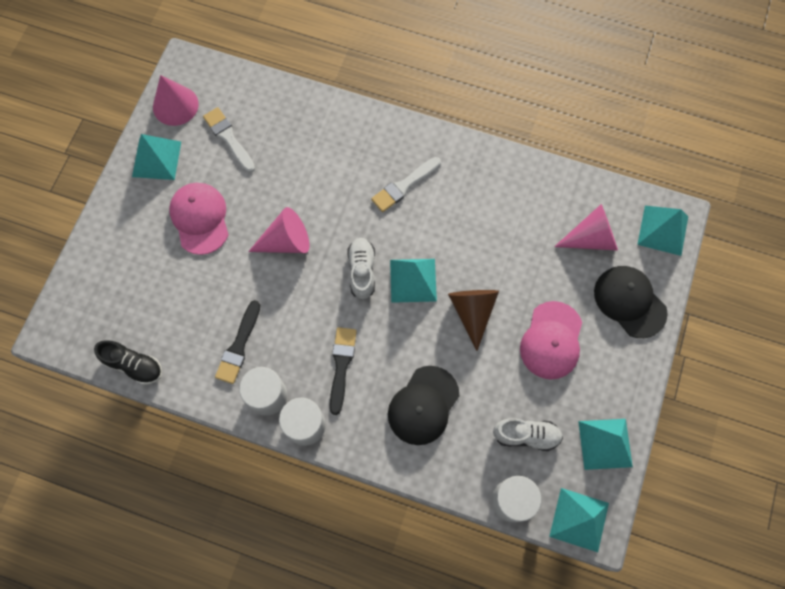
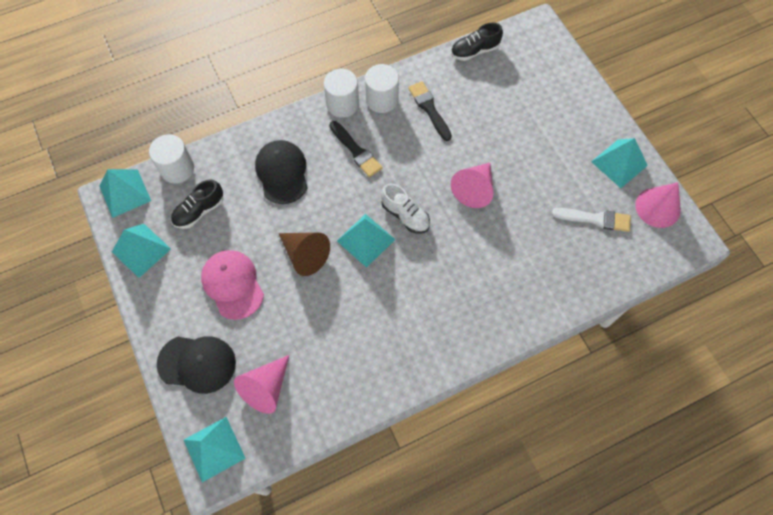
camera: 135 degrees right, 5 degrees down
pink cap [169,183,229,255] -> none
white brush [371,157,441,212] -> none
white shoe [493,418,563,451] -> black shoe [171,179,223,229]

